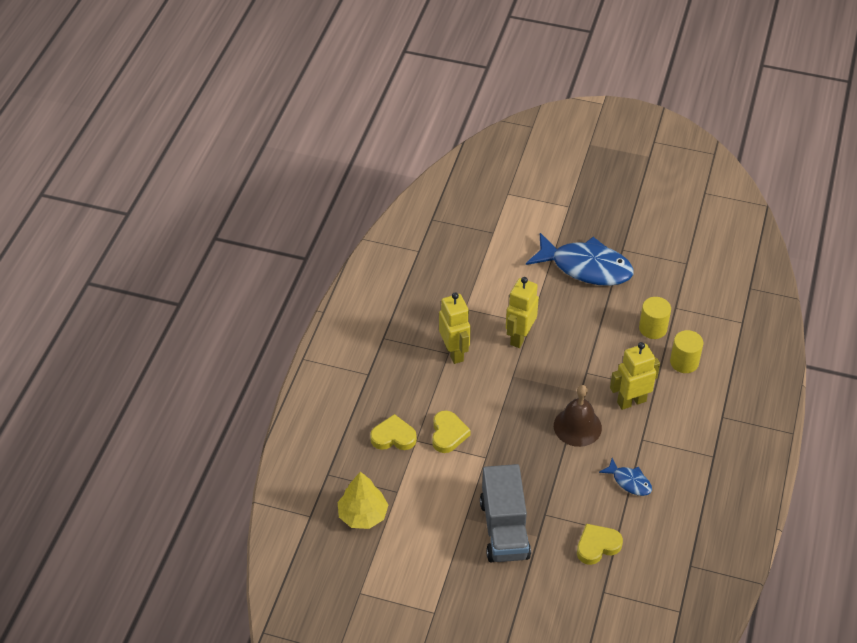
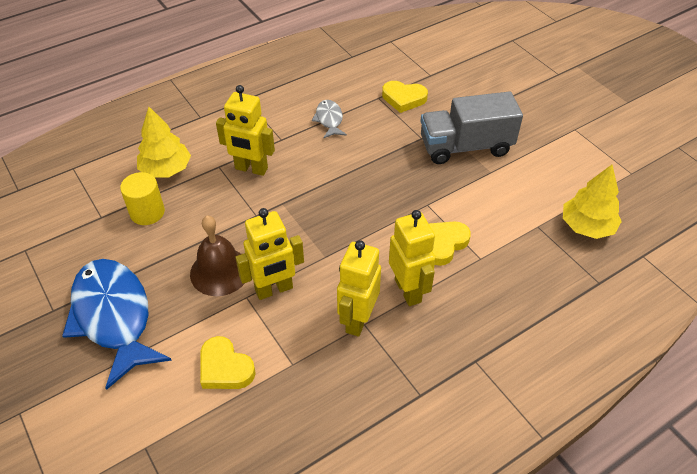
camera: 140 degrees left, 0 degrees up
yellow heart [370,414,417,450] -> yellow heart moved to [200,336,256,389]
grey truck [480,464,531,562] -> grey truck turned 135 degrees counterclockwise [421,91,523,164]
brown bell [554,385,602,447] -> brown bell moved to [190,216,245,296]
blue fish [599,458,652,496] -> grey fish [312,100,347,139]
yellow cylinder [670,330,703,373] -> yellow tree [137,107,191,178]
none -> yellow robot [389,210,436,306]

